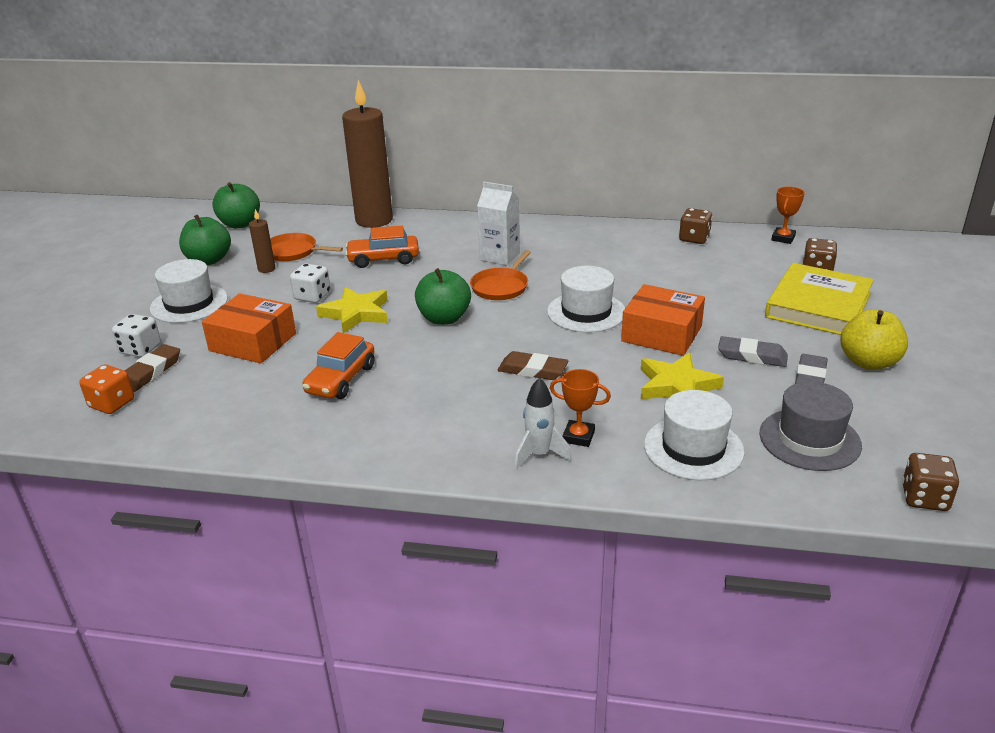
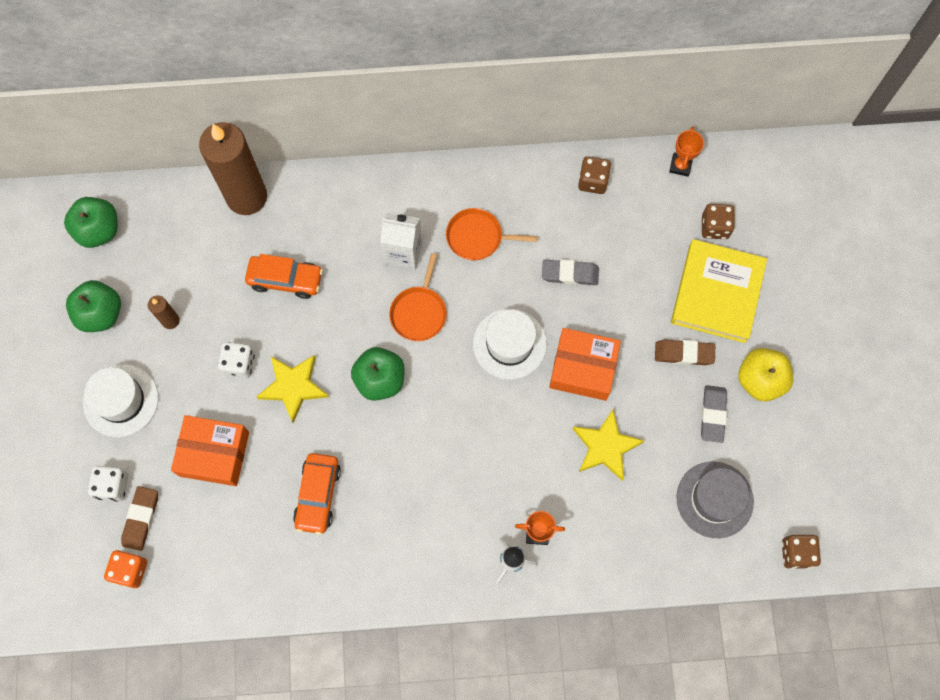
camera: 15 degrees left, 40 degrees up
orange pan [270,233,343,261] -> orange pan moved to [446,208,537,260]
orange car [345,225,419,268] -> orange car turned 150 degrees counterclockwise [245,254,323,299]
brown eraser [497,351,568,380] -> brown eraser moved to [655,340,715,365]
white hat [644,390,745,481] -> none
grey eraser [718,336,788,367] -> grey eraser moved to [542,260,599,285]

